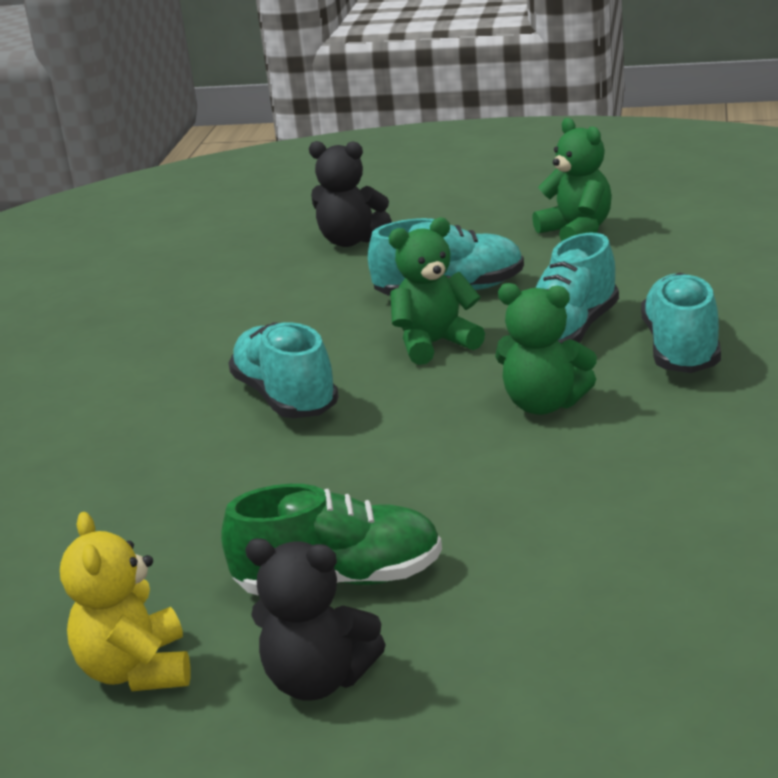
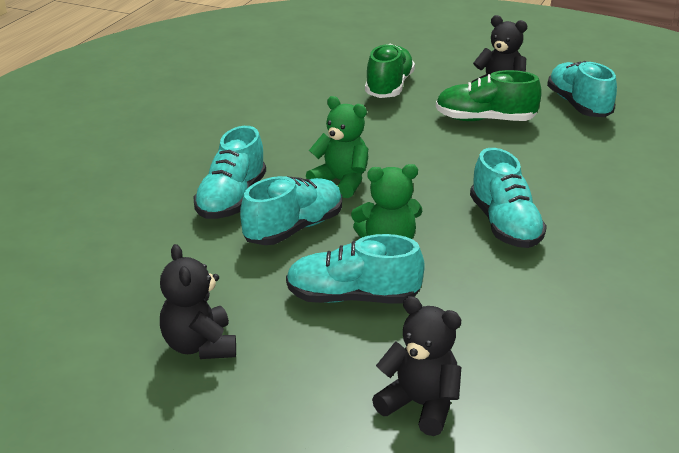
camera: 170 degrees left, 5 degrees up
yellow teddy bear [60,512,191,691] -> turquoise shoe [547,61,617,117]
green teddy bear [532,118,612,241] -> black teddy bear [160,244,236,359]
none -> green shoe [365,44,415,98]

